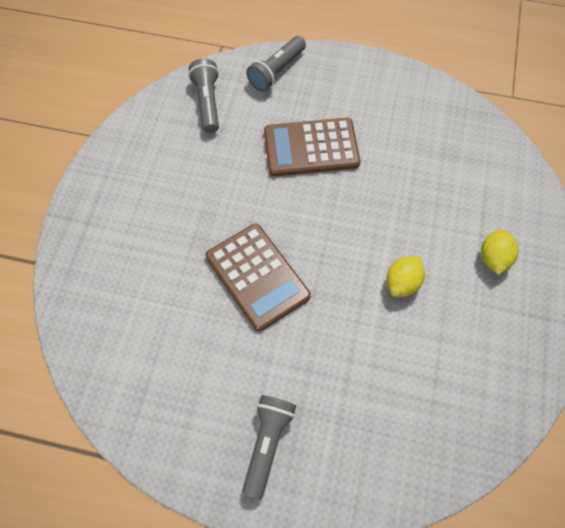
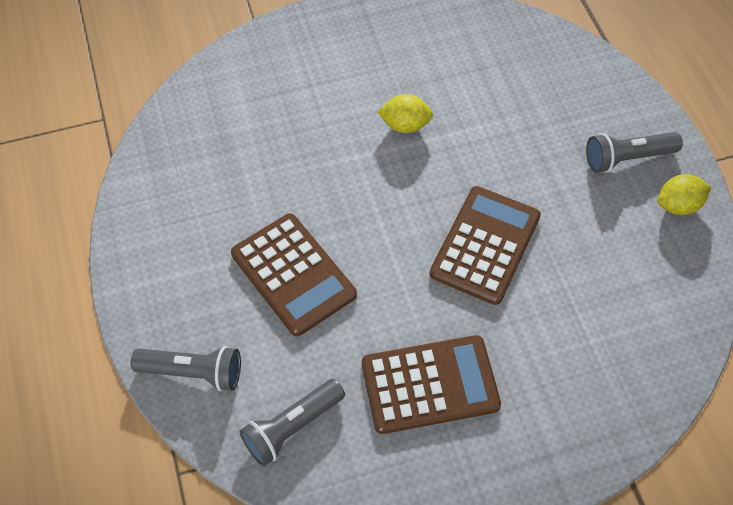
camera: 120 degrees left, 5 degrees down
yellow lemon [481,229,519,275] -> yellow lemon moved to [657,174,711,215]
none -> brown calculator [362,335,501,434]

